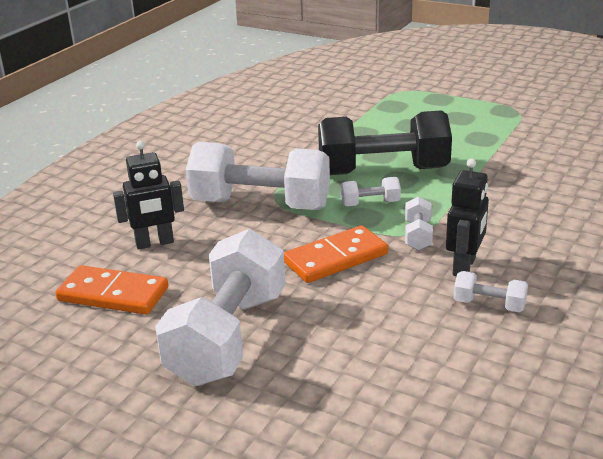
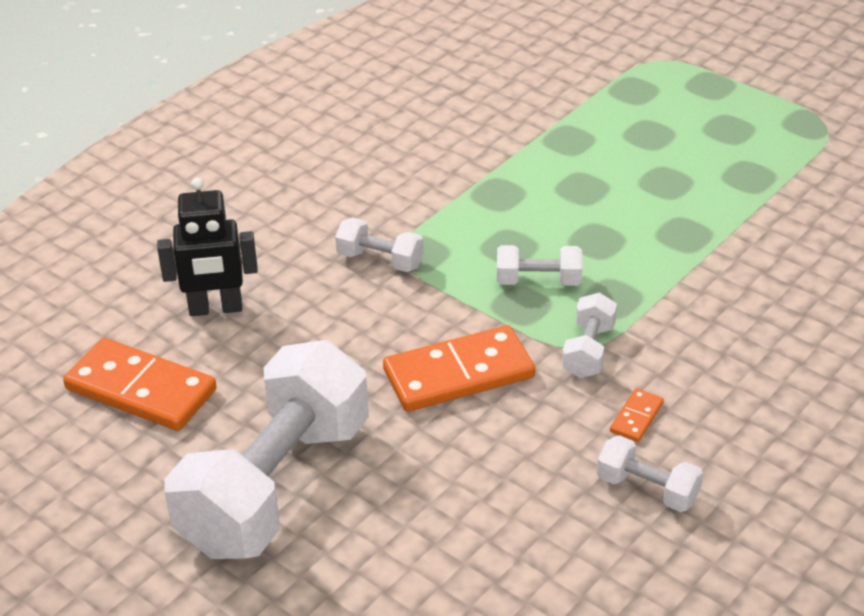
camera: 10 degrees right, 10 degrees up
white dumbbell [186,142,330,210] -> white dumbbell [335,218,424,272], size x0.42
black dumbbell [318,110,452,175] -> none
black robot [446,158,489,276] -> orange domino [610,389,664,442]

